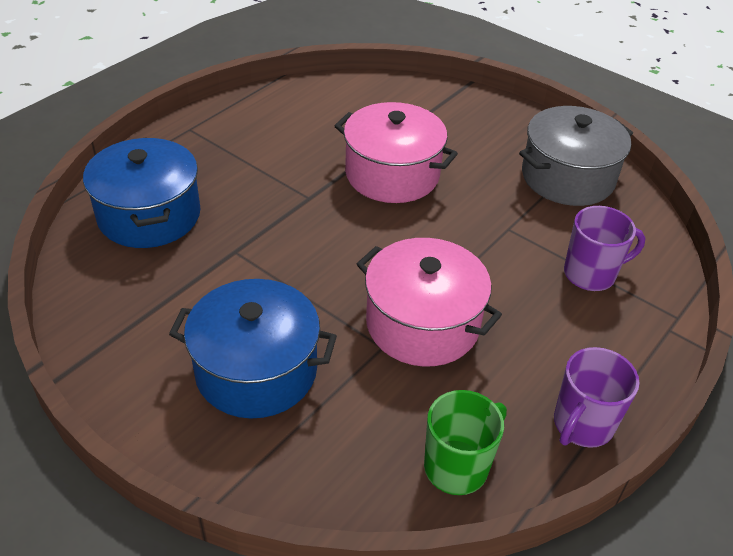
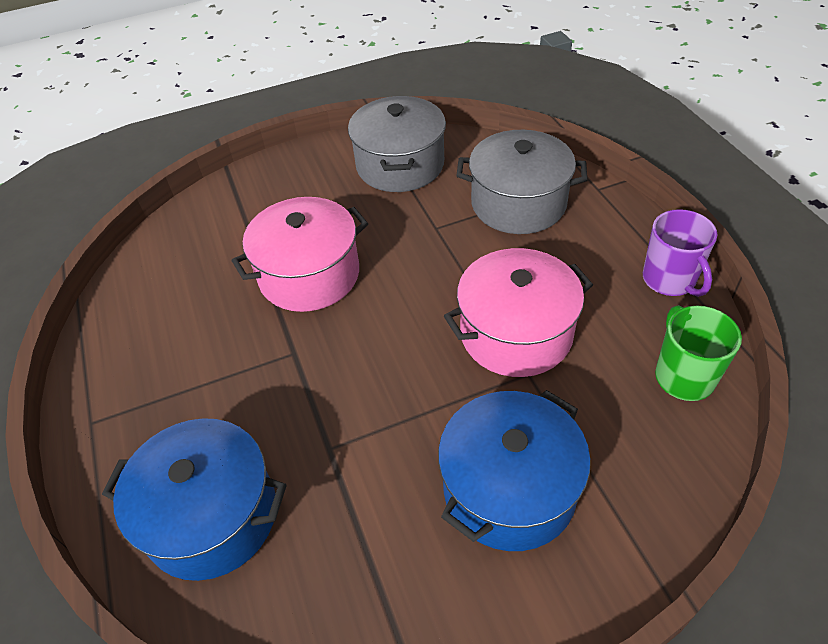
camera: 55 degrees left, 5 degrees up
purple mug [564,206,645,291] -> grey pot [456,130,587,234]

